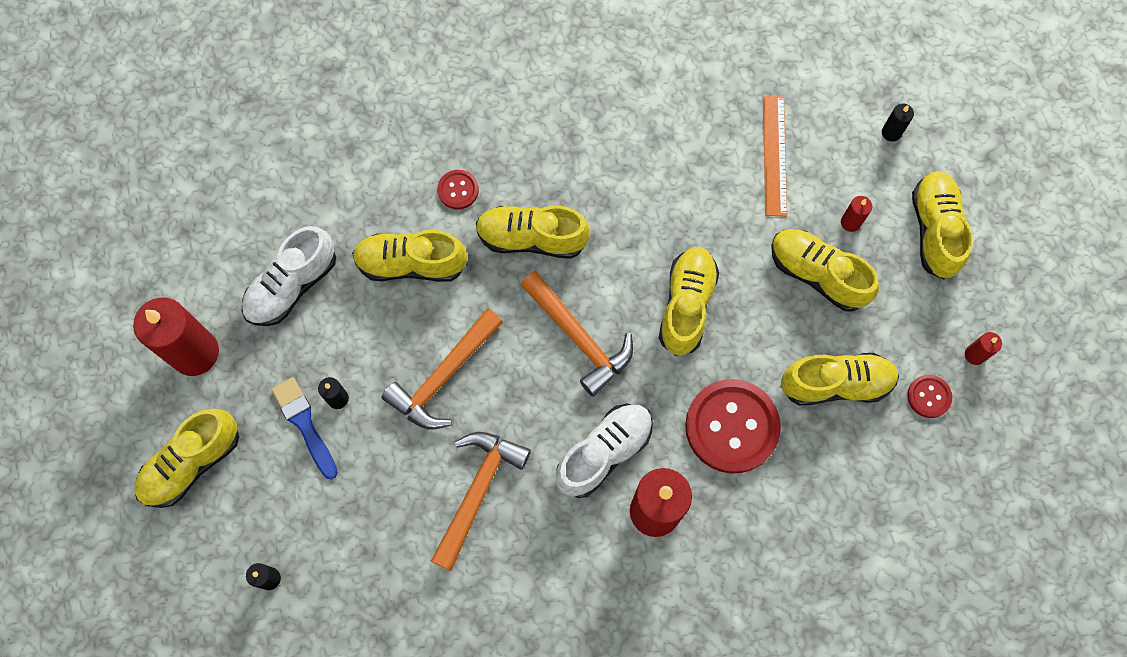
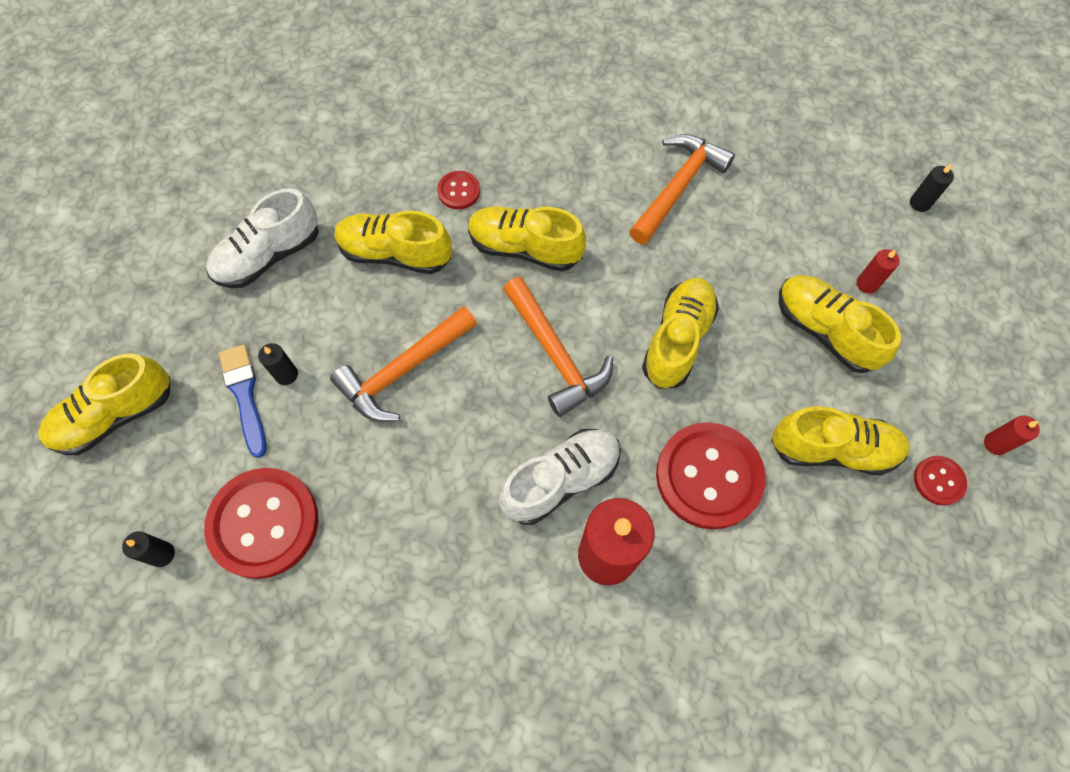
camera: 10 degrees right, 5 degrees down
red candle [133,297,219,376] -> none
orange hammer [431,432,531,571] -> orange hammer moved to [629,134,735,245]
orange ruler [763,95,787,216] -> none
yellow shoe [912,171,973,279] -> none
none -> red button [204,468,318,579]

